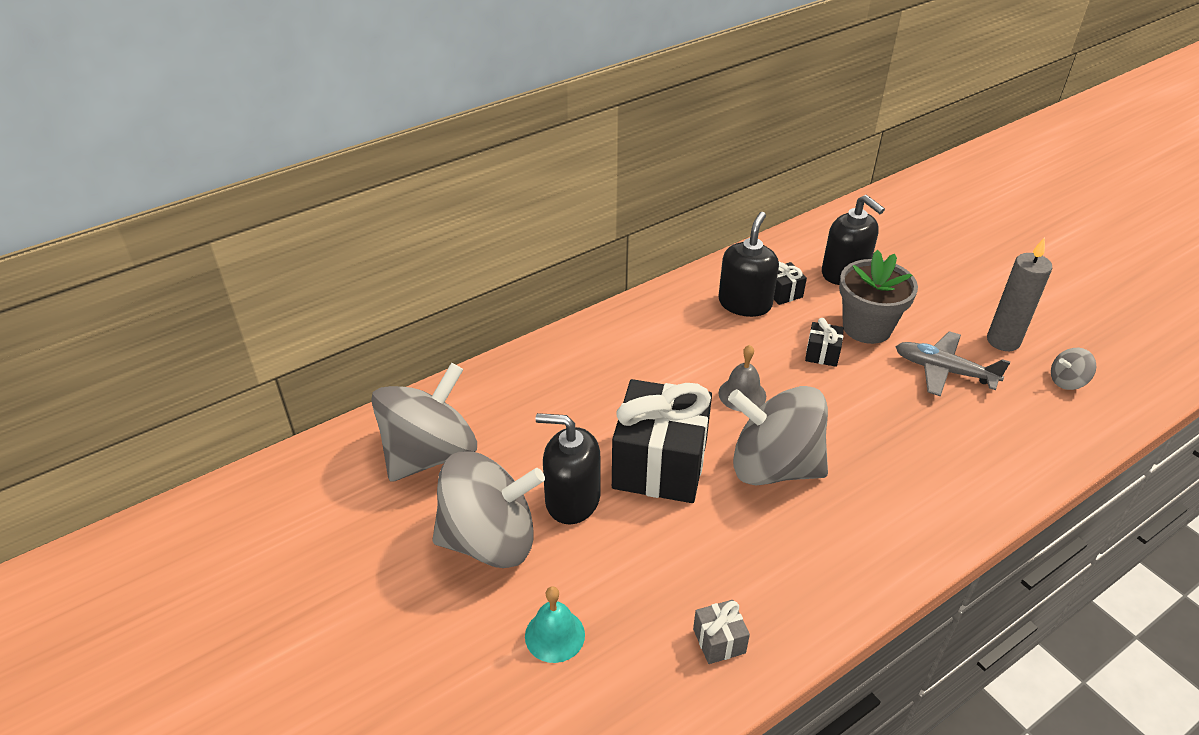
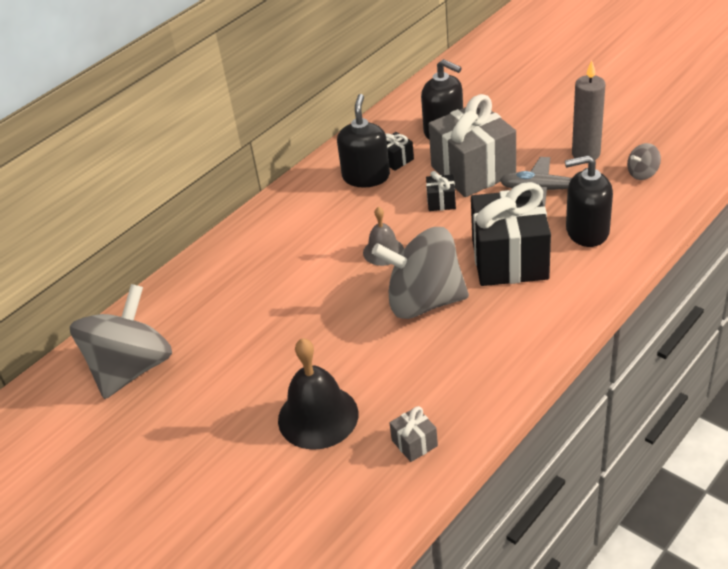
camera: 10 degrees left, 0 degrees up
grey spinning top [432,451,545,568] -> none
turquoise bell [525,586,585,663] -> none
black soap dispenser [536,413,600,525] -> black soap dispenser moved to [565,155,613,247]
black gift [612,379,712,503] -> black gift moved to [471,182,551,286]
grey flower pot [839,250,918,344] -> grey gift [428,94,516,197]
none -> black bell [278,338,358,450]

